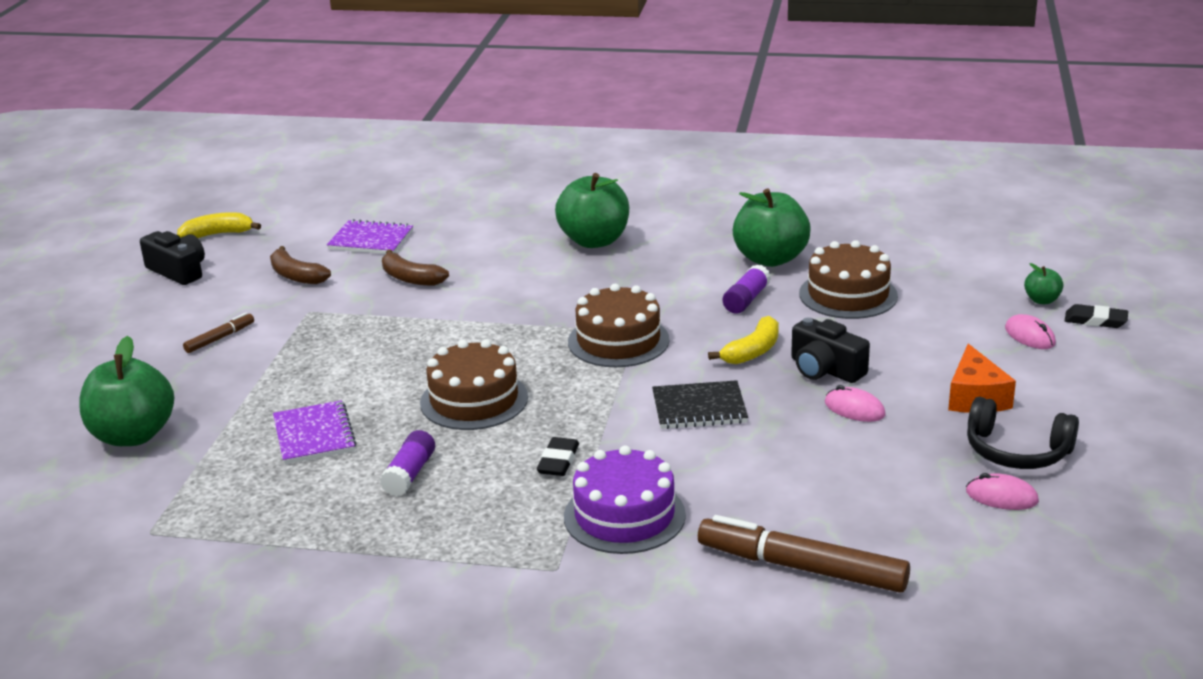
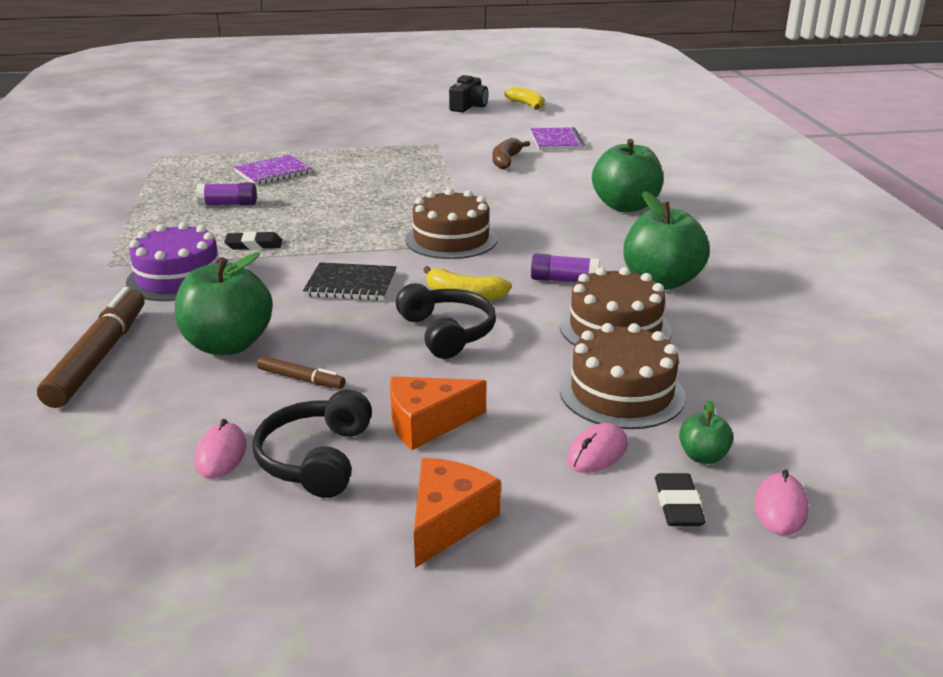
camera: 70 degrees right, 0 degrees up
green apple [79,336,174,446] -> green apple moved to [175,252,273,355]
brown marker [183,313,254,353] -> brown marker moved to [257,356,345,389]
brown banana [270,246,331,284] -> none
brown cake [420,339,528,430] -> brown cake moved to [560,323,686,429]
black notebook [652,380,748,429] -> black notebook turned 60 degrees counterclockwise [303,262,396,301]
black camera [791,318,870,383] -> black headphones [396,283,496,359]
pink mouse [825,385,886,422] -> pink mouse moved to [754,469,809,536]
none -> orange cheese [414,458,501,568]

